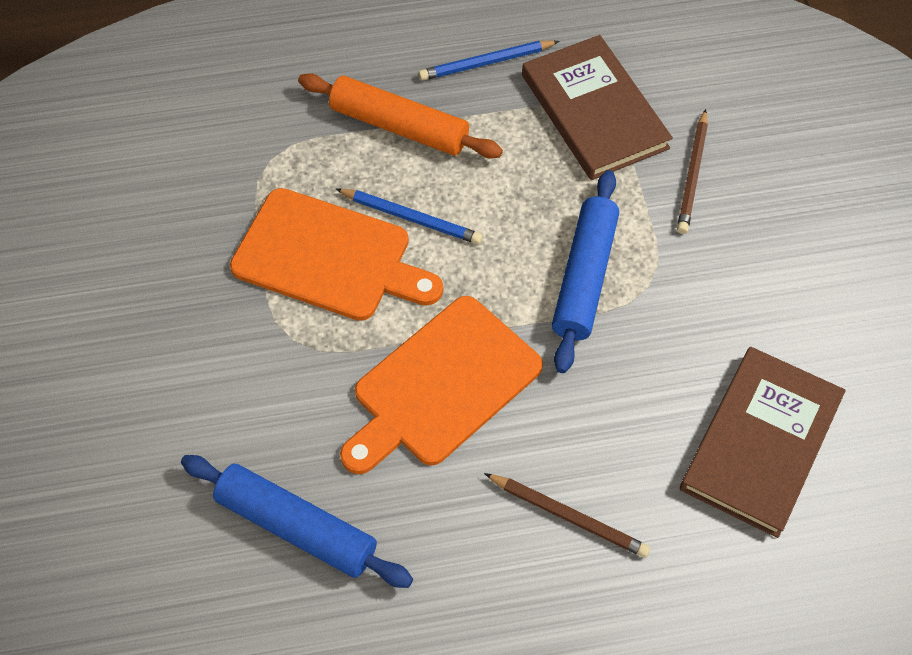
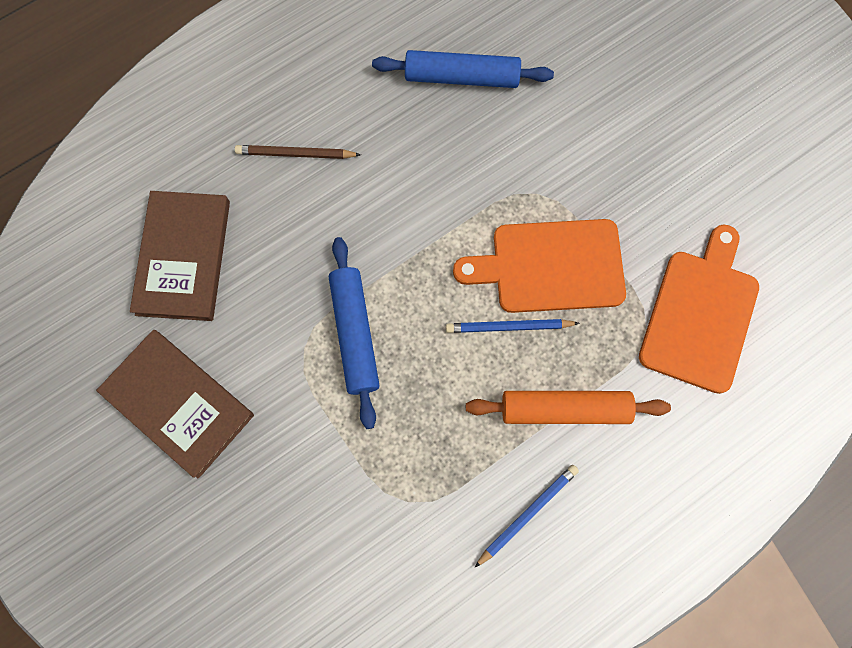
camera: 155 degrees right, 15 degrees up
orange cutting board [340,296,543,474] -> orange cutting board moved to [639,224,759,394]
brown book [522,35,673,180] -> brown book moved to [96,330,254,479]
brown pencil [677,109,708,234] -> none

